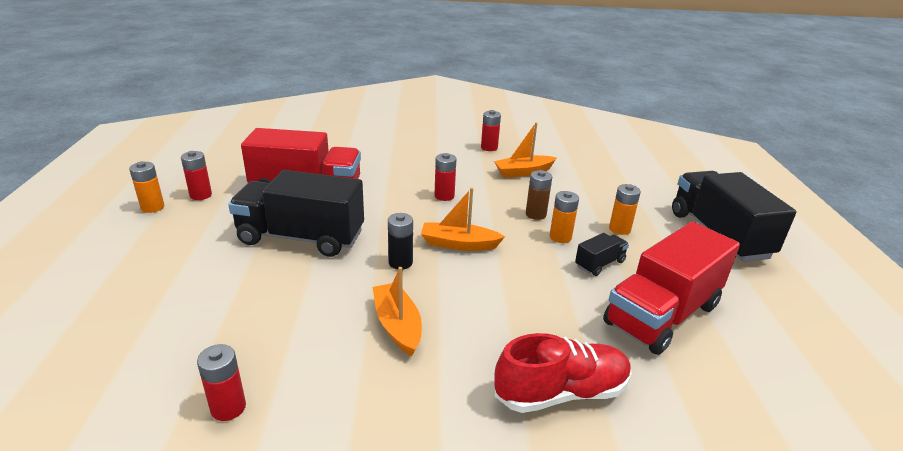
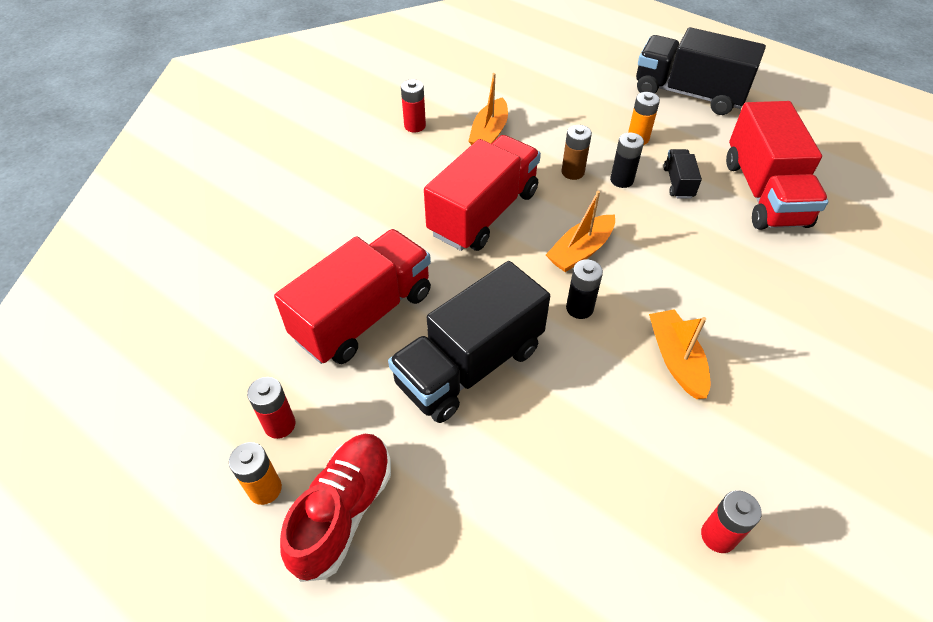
camera: 50 degrees left, 20 degrees up
orange boat [372,267,422,356] -> orange boat turned 60 degrees clockwise [649,309,710,399]
red battery [435,153,456,201] -> red truck [424,135,541,251]
red shoe [494,333,632,413] -> red shoe moved to [280,434,391,582]
orange battery [550,191,579,243] -> black battery [610,132,644,188]

